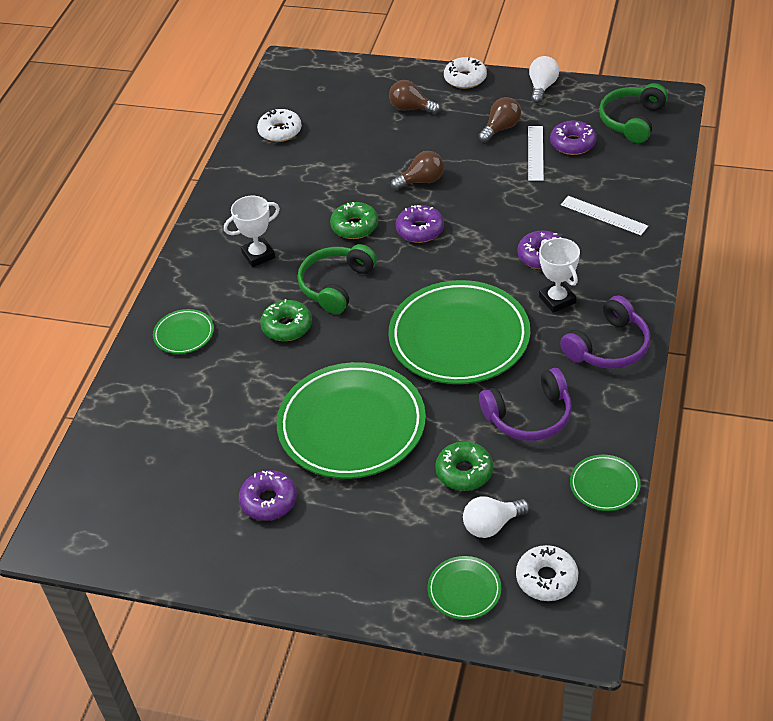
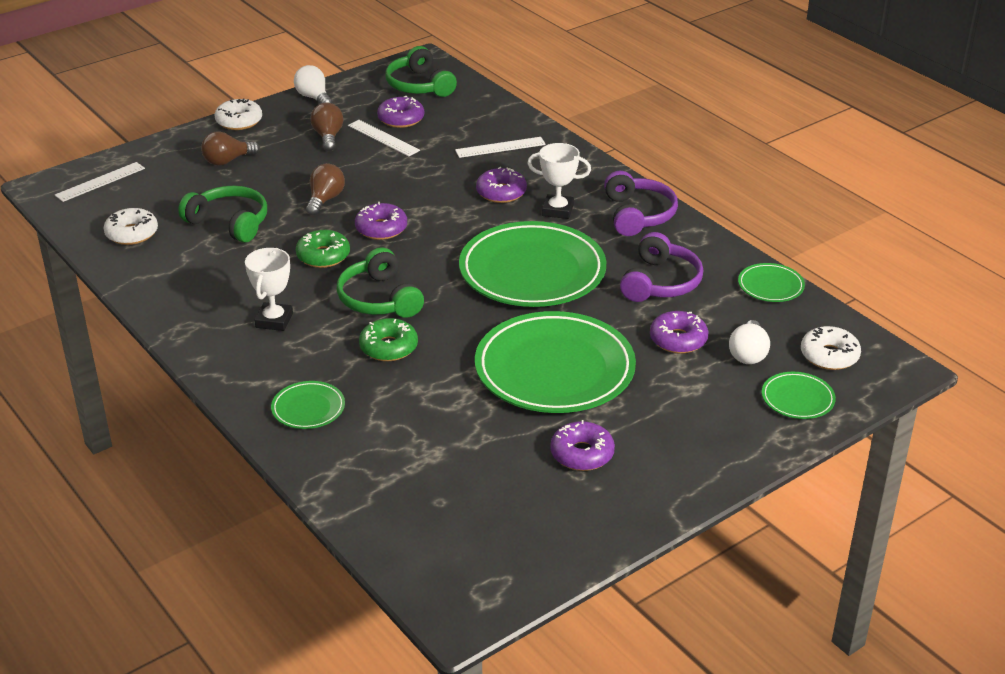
camera: 55 degrees left, 10 degrees down
green donut [435,441,493,491] -> purple donut [650,311,709,354]
none -> white ruler [55,162,145,202]
none -> green headphones [178,186,267,243]

